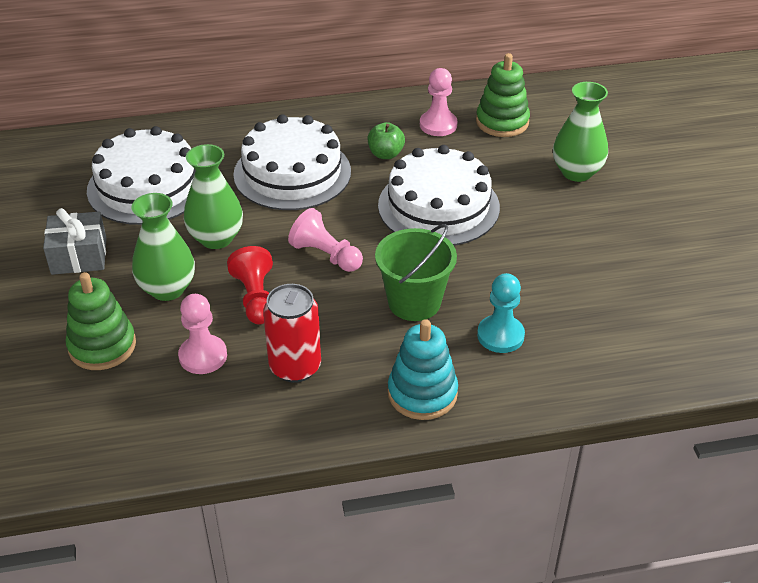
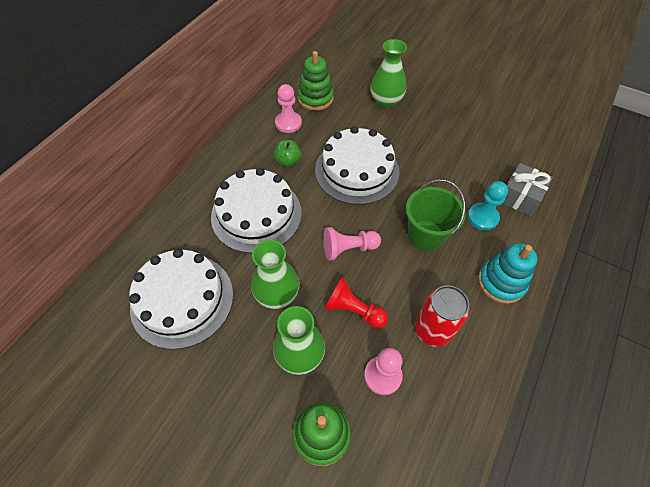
camera: 50 degrees left, 15 degrees up
grey gift [43,208,107,275] -> grey gift moved to [503,163,553,216]

